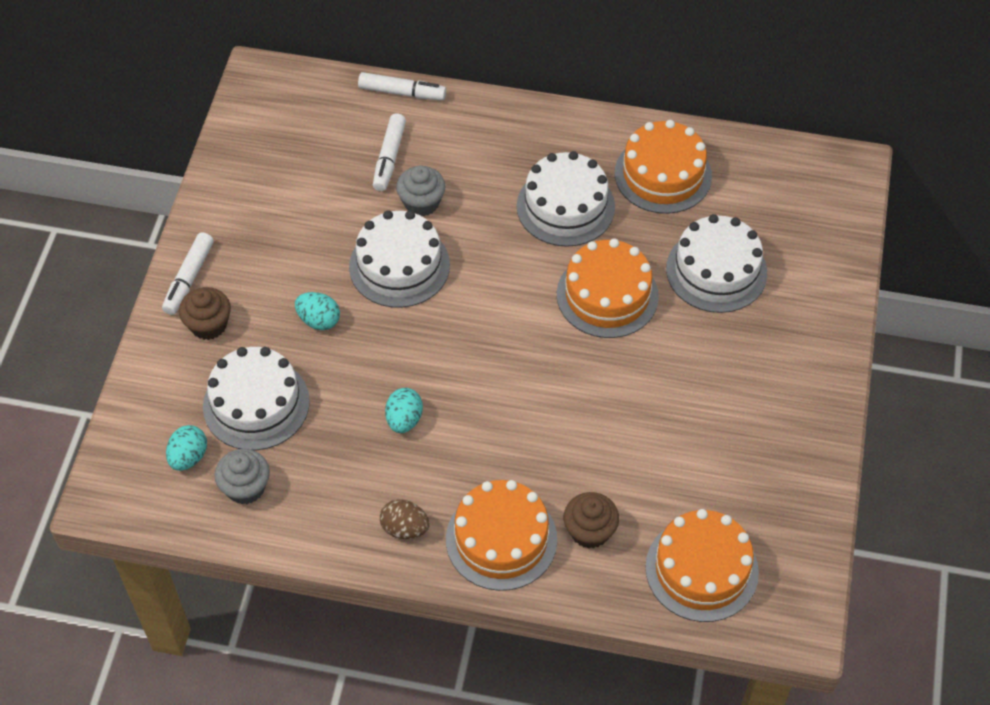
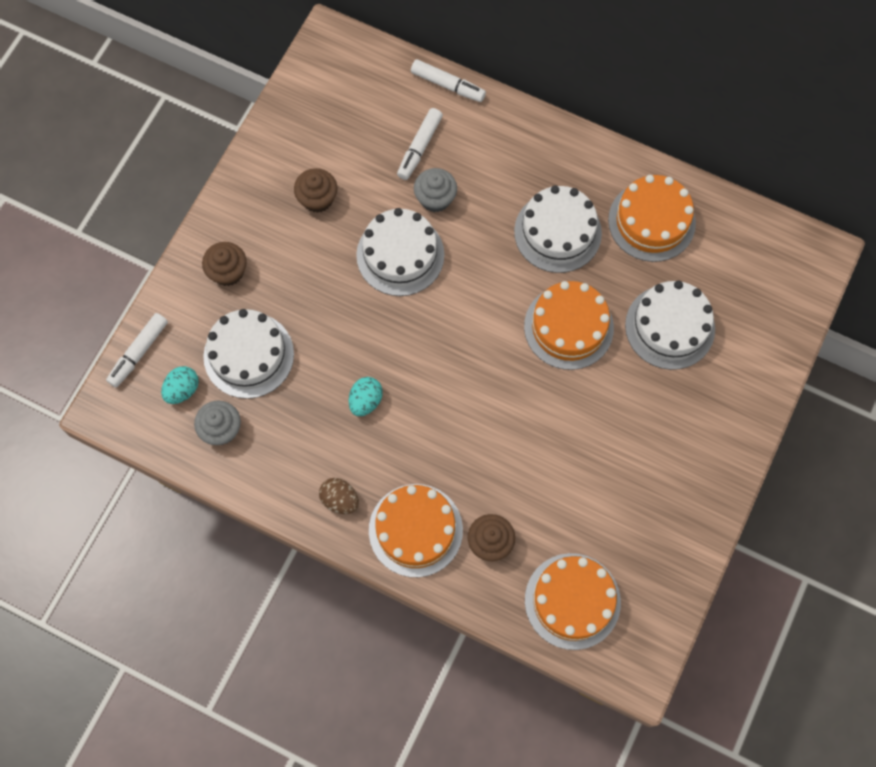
camera: 15 degrees right, 15 degrees up
white marker [162,232,214,315] -> white marker moved to [106,313,168,387]
turquoise egg [295,292,340,330] -> none
none -> brown cupcake [294,168,337,213]

